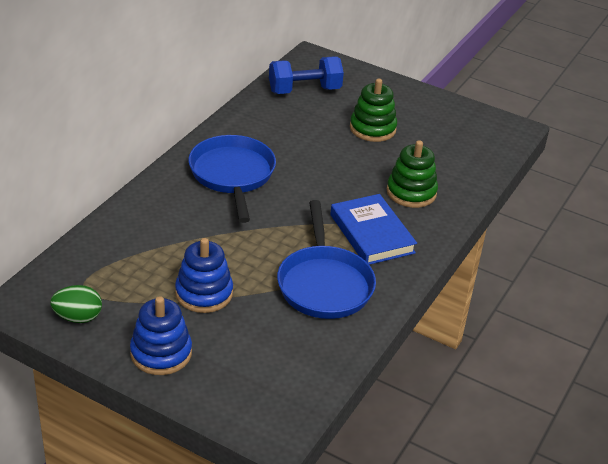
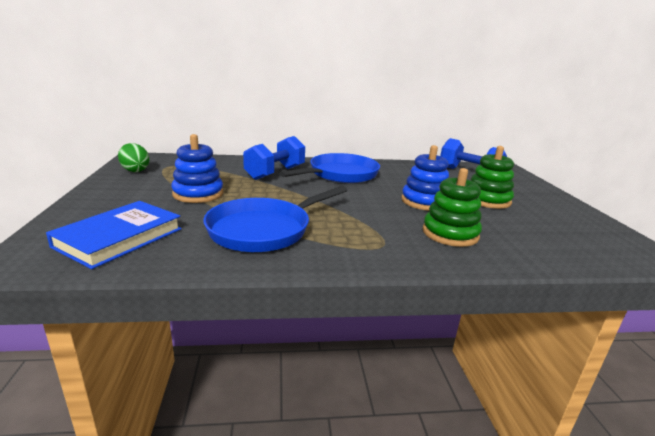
camera: 55 degrees right, 15 degrees down
blue stacking toy [130,296,192,375] -> blue stacking toy moved to [401,145,449,211]
blue book [331,194,417,265] -> blue book moved to [46,201,182,269]
none -> blue dumbbell [243,136,305,180]

